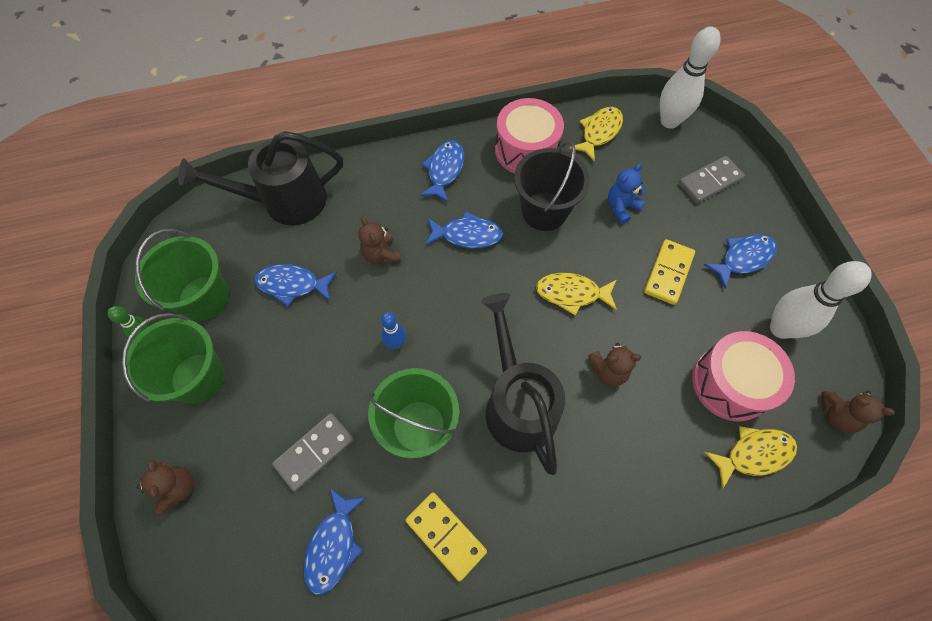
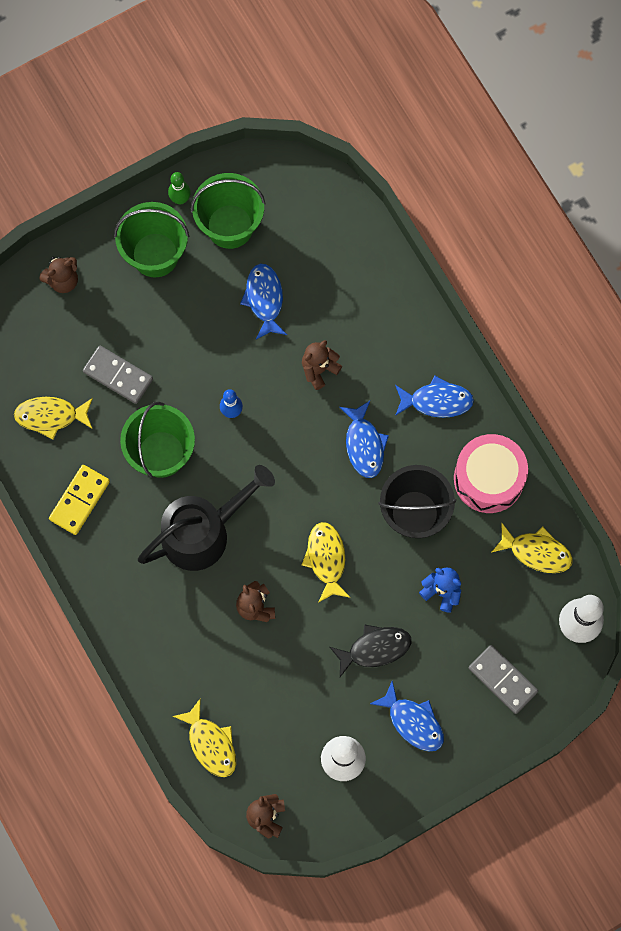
camera: 75 degrees right, 10 degrees up
black watering can [178,131,343,226] -> none
blue fish [304,488,367,595] -> yellow fish [14,397,93,439]
yellow domino [644,239,695,305] -> black fish [330,624,411,677]
pink drum [692,331,795,422] -> none

